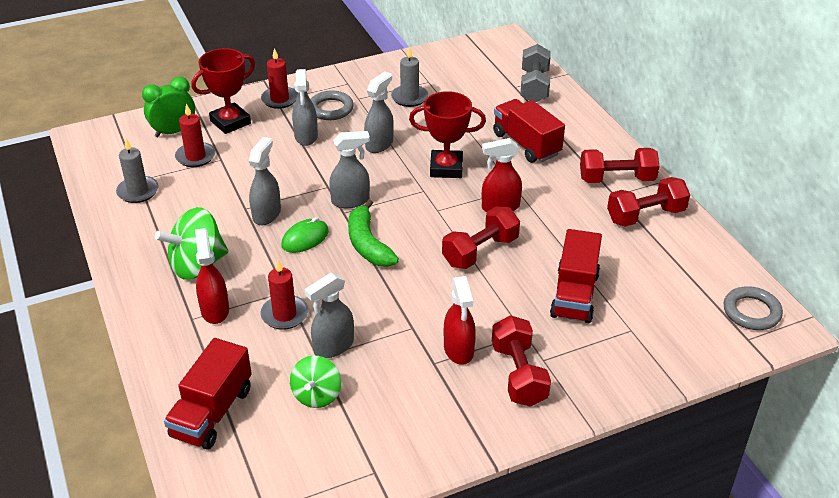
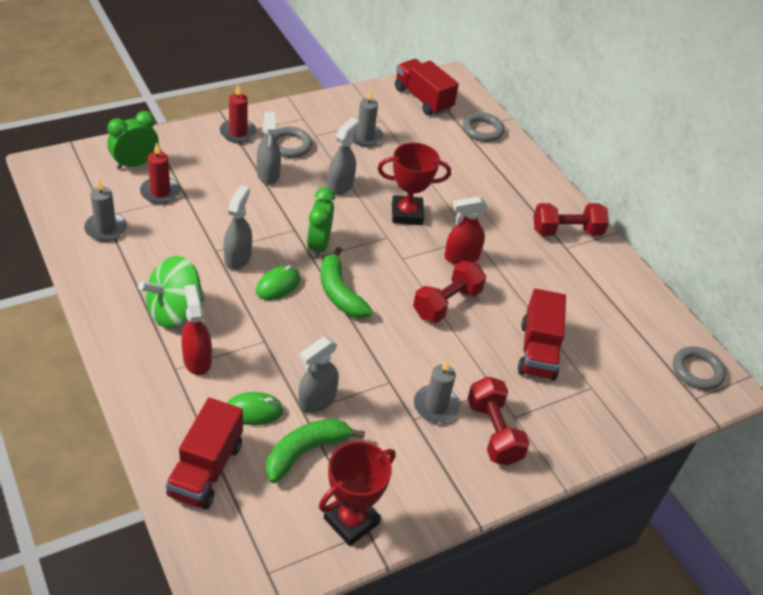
camera: 10 degrees left, 5 degrees up
red trophy [191,48,255,134] -> red trophy moved to [319,441,396,546]
red candle [261,259,308,330] -> none
green spinning top [290,356,341,408] -> green banana [266,419,365,483]
grey spray bottle [329,131,370,208] -> green clock [307,187,335,259]
red spray bottle [444,276,476,365] -> grey candle [414,359,460,423]
red truck [493,99,565,163] -> red truck moved to [395,59,459,115]
grey dumbbell [520,44,551,102] -> grey ring [463,112,505,142]
red dumbbell [607,177,690,227] -> none
none -> green mouse [227,392,284,425]

